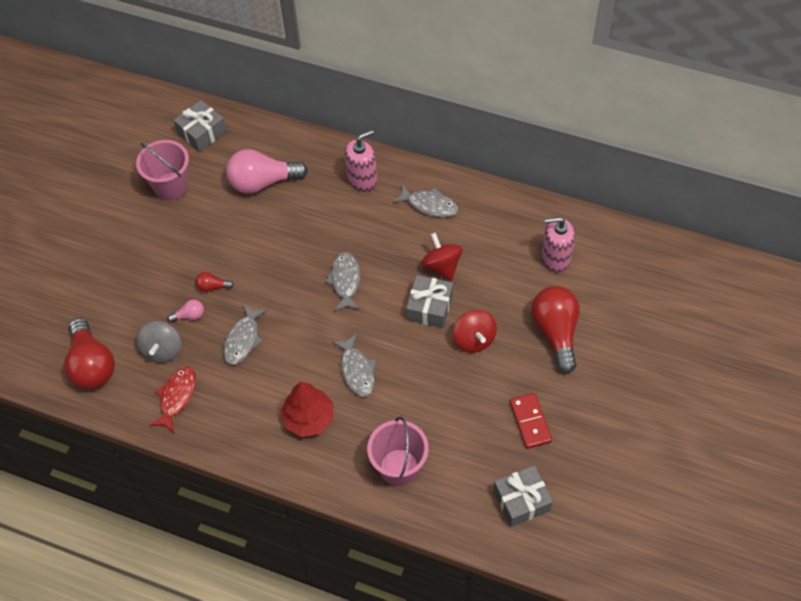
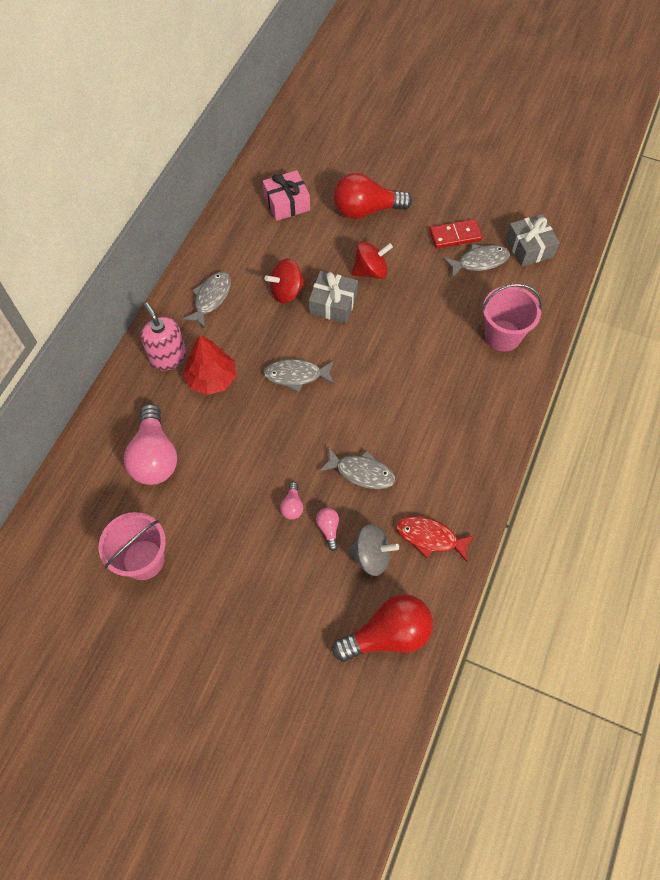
camera: 90 degrees left, 5 degrees up
grey gift [174,100,227,152] -> none
red light bulb [196,272,234,292] -> pink light bulb [280,482,303,520]
red tree [280,382,334,437] -> red tree moved to [183,335,236,395]
grey fish [332,333,376,397] -> grey fish moved to [443,244,510,278]
pink soap dispenser [541,217,575,273] -> pink gift [263,170,310,221]

